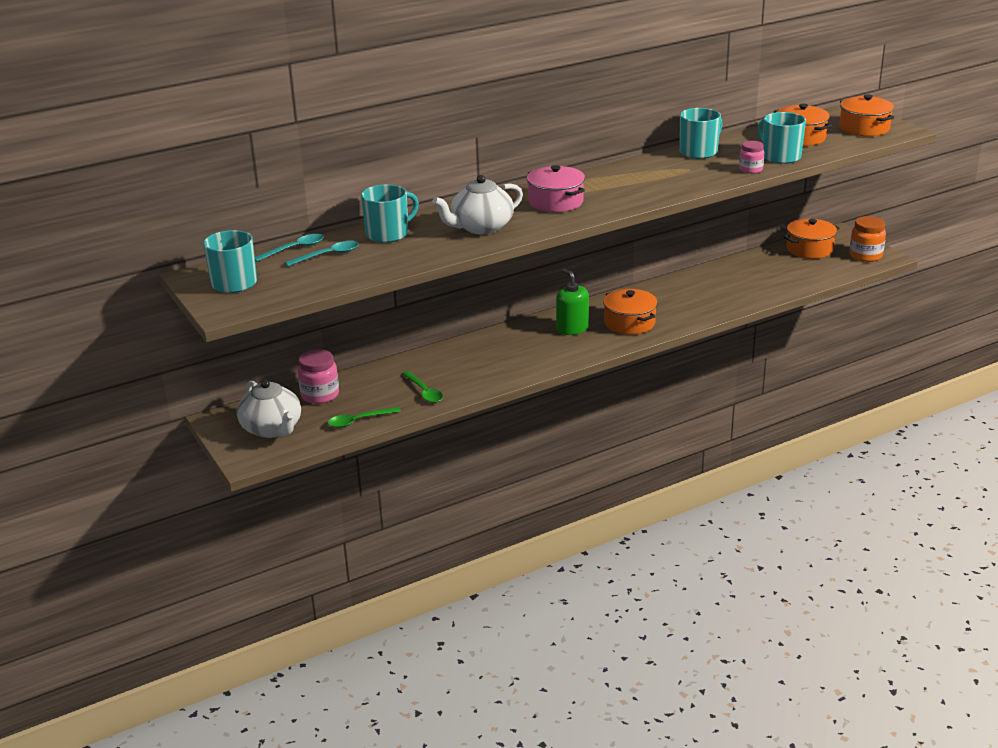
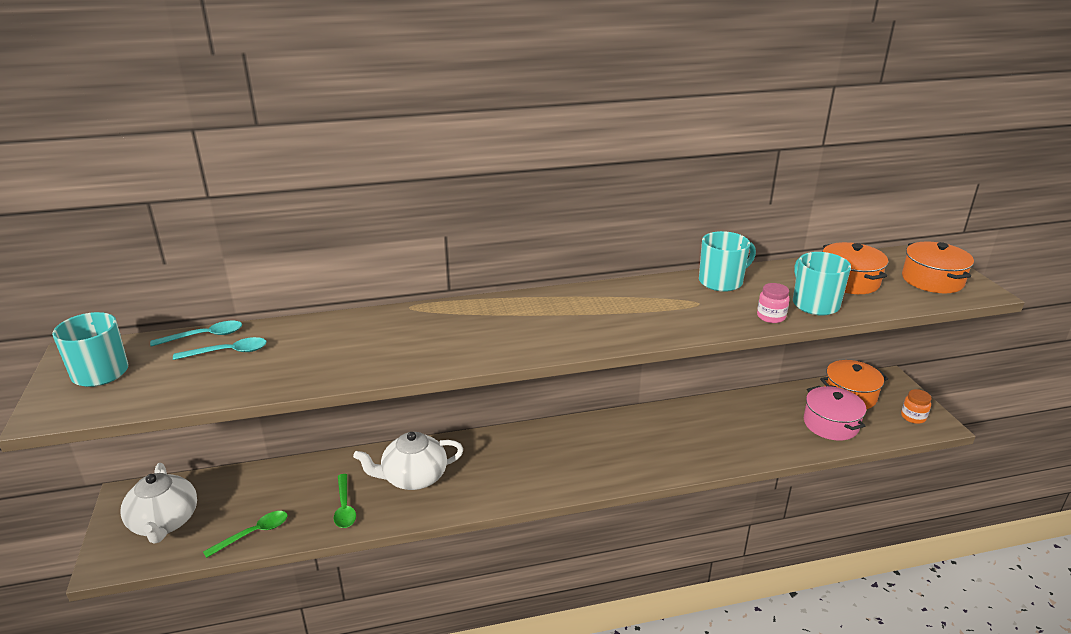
camera: 15 degrees right, 0 degrees up
pink jar [298,349,339,404] -> none
green spoon [328,407,401,428] -> green spoon turned 150 degrees clockwise [203,511,288,558]
turquoise mug [361,184,419,243] -> none
white teapot [432,175,523,234] -> white teapot moved to [353,432,463,490]
pink pot [527,165,585,212] -> pink pot moved to [804,386,866,441]
green soap dispenser [556,268,589,335] -> none
orange pot [603,289,658,335] -> none
orange jar [850,216,886,262] -> orange jar [901,389,932,424], size x0.65

